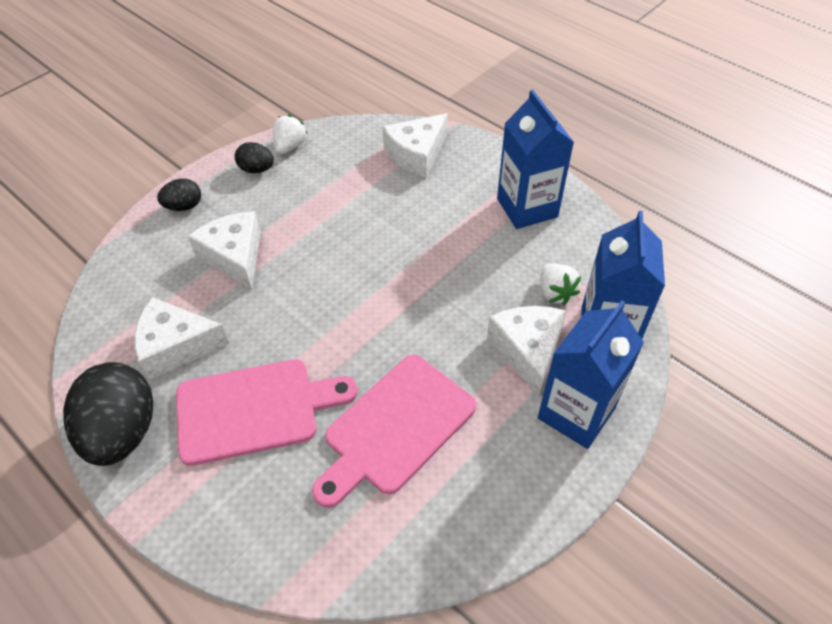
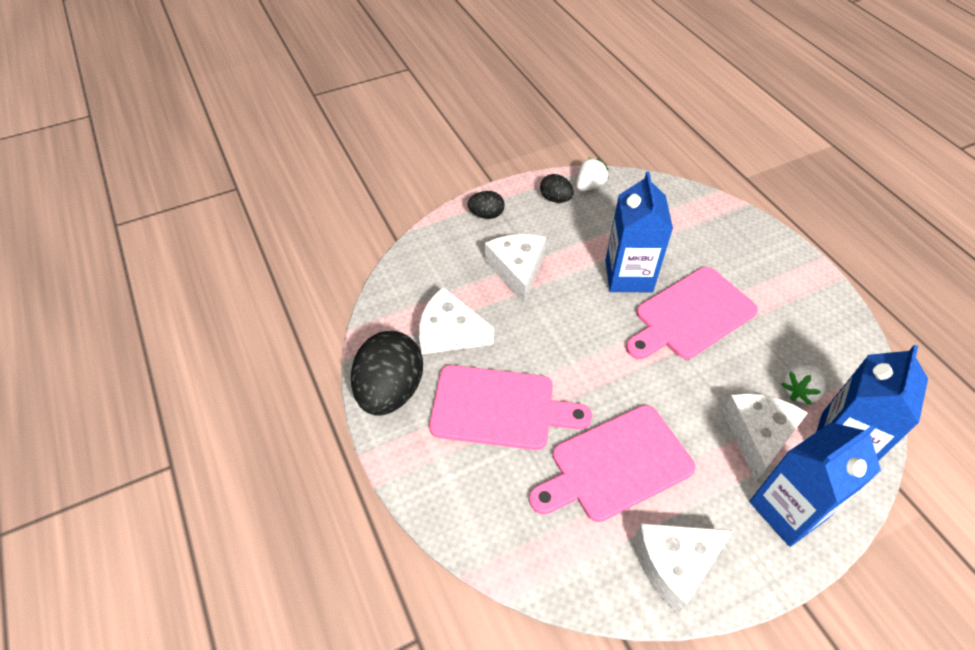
camera: 20 degrees right, 0 degrees up
white cheese [383,113,448,178] -> white cheese moved to [635,523,733,614]
blue carton [497,90,574,229] -> blue carton moved to [605,171,673,292]
white strawberry [540,263,581,305] -> white strawberry turned 45 degrees clockwise [781,365,826,405]
none -> pink cutting board [626,267,758,359]

